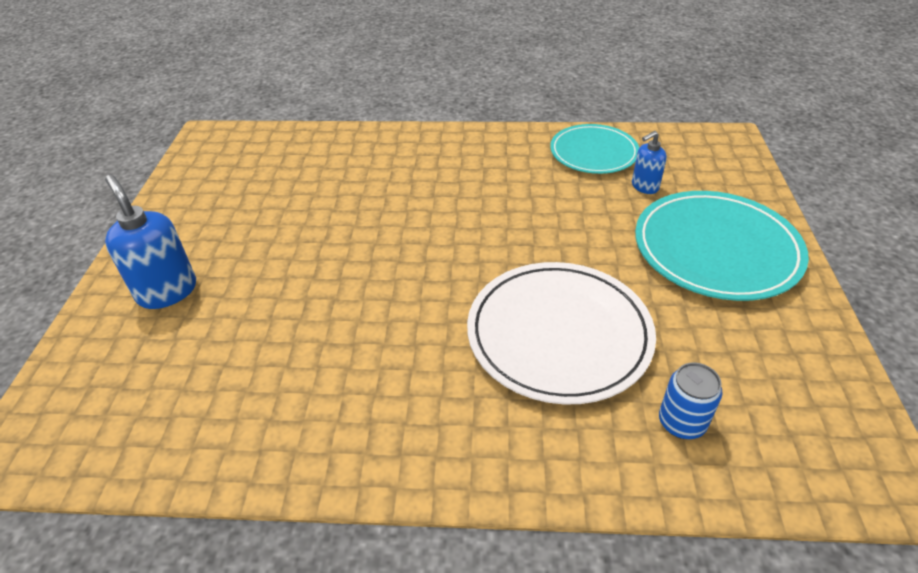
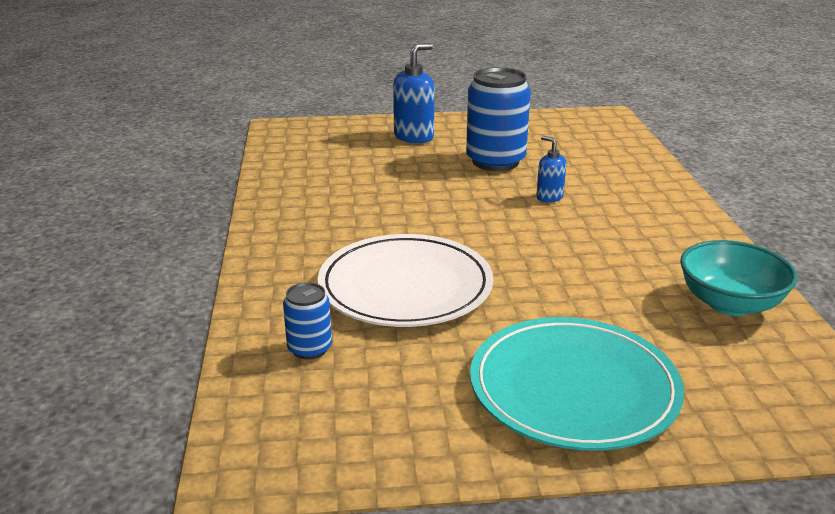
camera: 80 degrees right, 15 degrees down
turquoise plate [550,124,639,174] -> turquoise bowl [680,240,798,316]
blue soap dispenser [632,131,667,194] -> blue soap dispenser moved to [536,136,566,202]
none -> blue can [466,67,531,171]

